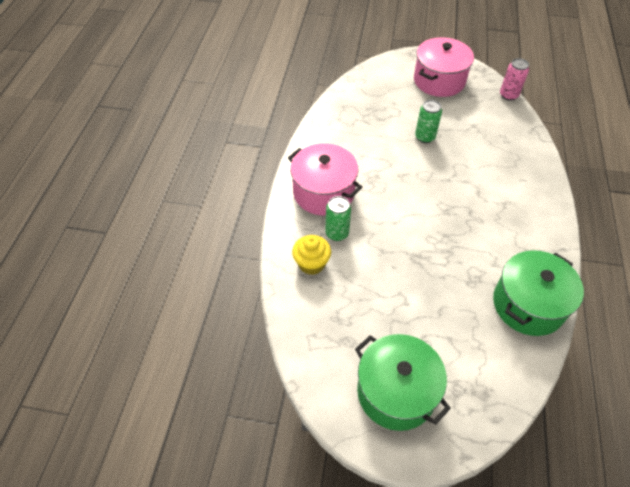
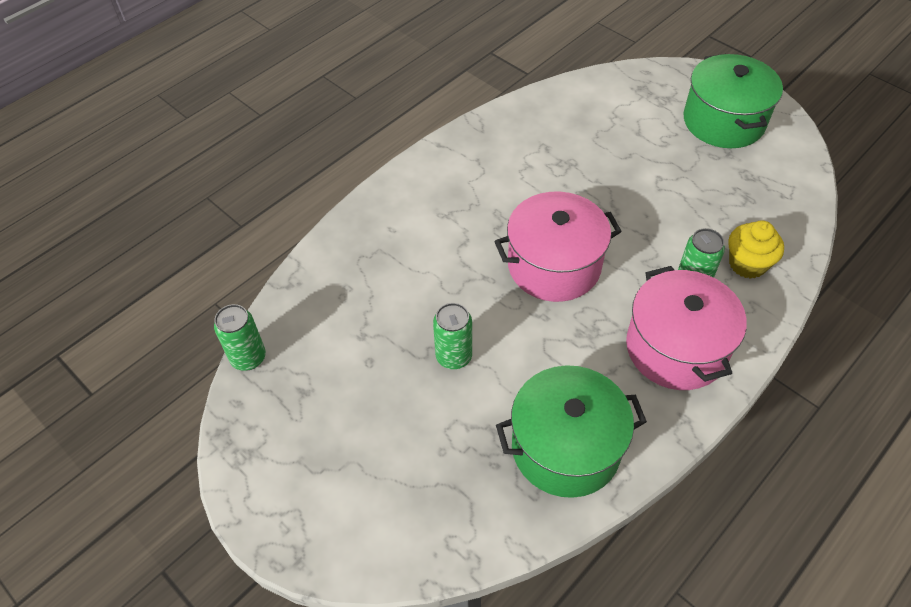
camera: 145 degrees left, 0 degrees up
pink pot [414,37,474,97] -> pink pot moved to [494,192,622,302]
green pot [493,250,584,336] -> green pot moved to [496,365,647,498]
pink can [500,58,529,101] -> green can [214,304,266,371]

